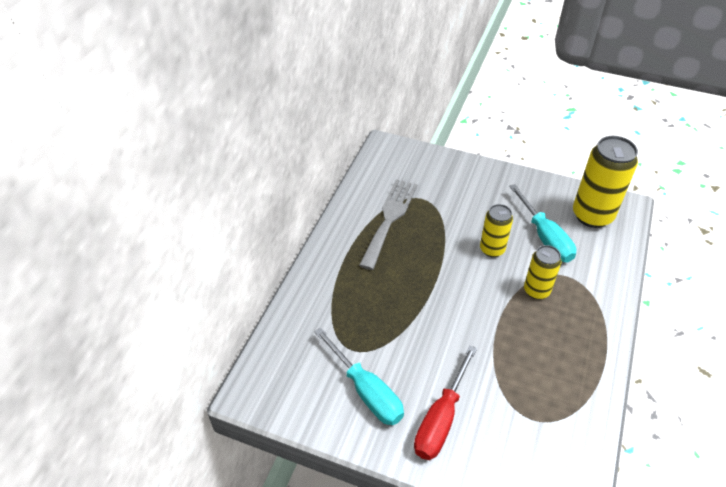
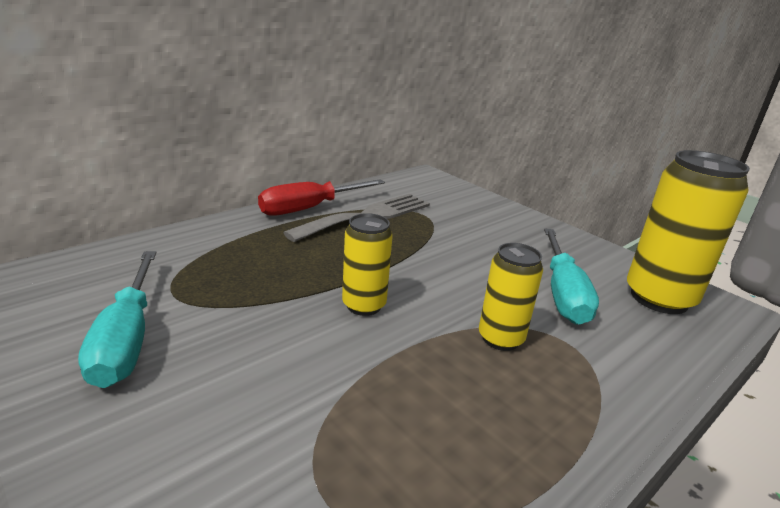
camera: 25 degrees right, 20 degrees down
red screwdriver [414,345,477,460] -> red screwdriver moved to [258,179,385,216]
yellow can [480,204,513,257] -> yellow can moved to [342,213,393,316]

